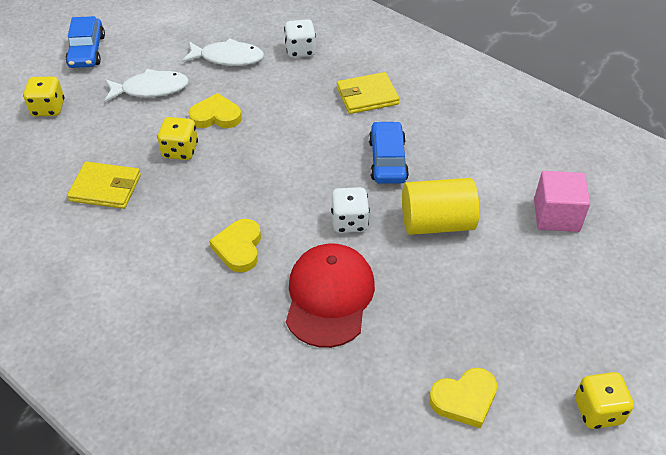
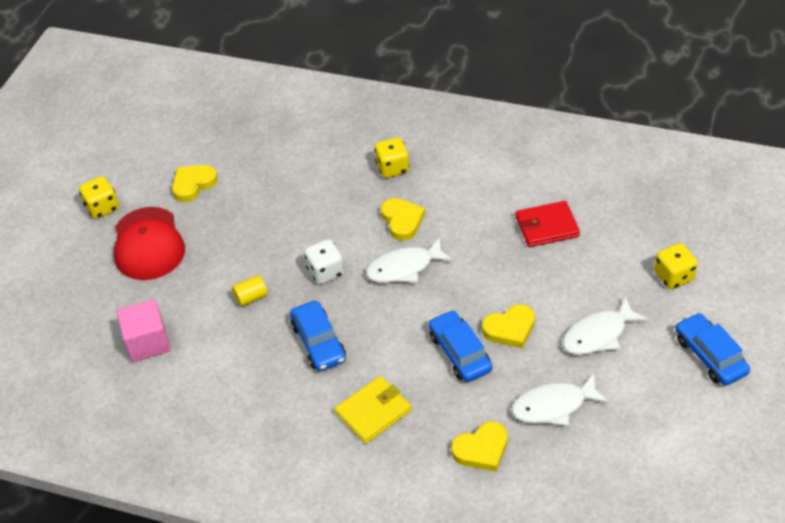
camera: 160 degrees right, 0 degrees up
yellow wallet [67,162,141,209] -> red wallet [515,201,580,247]
yellow dice [157,117,198,160] -> yellow dice moved to [374,138,409,178]
white dice [284,19,316,58] -> yellow heart [452,421,508,471]
red cap [286,244,375,348] -> red cap moved to [114,207,185,280]
yellow cylinder [402,178,479,235] -> yellow cylinder [232,275,268,307], size x0.48
none -> white fish [366,237,454,283]
none -> blue car [429,310,492,382]

